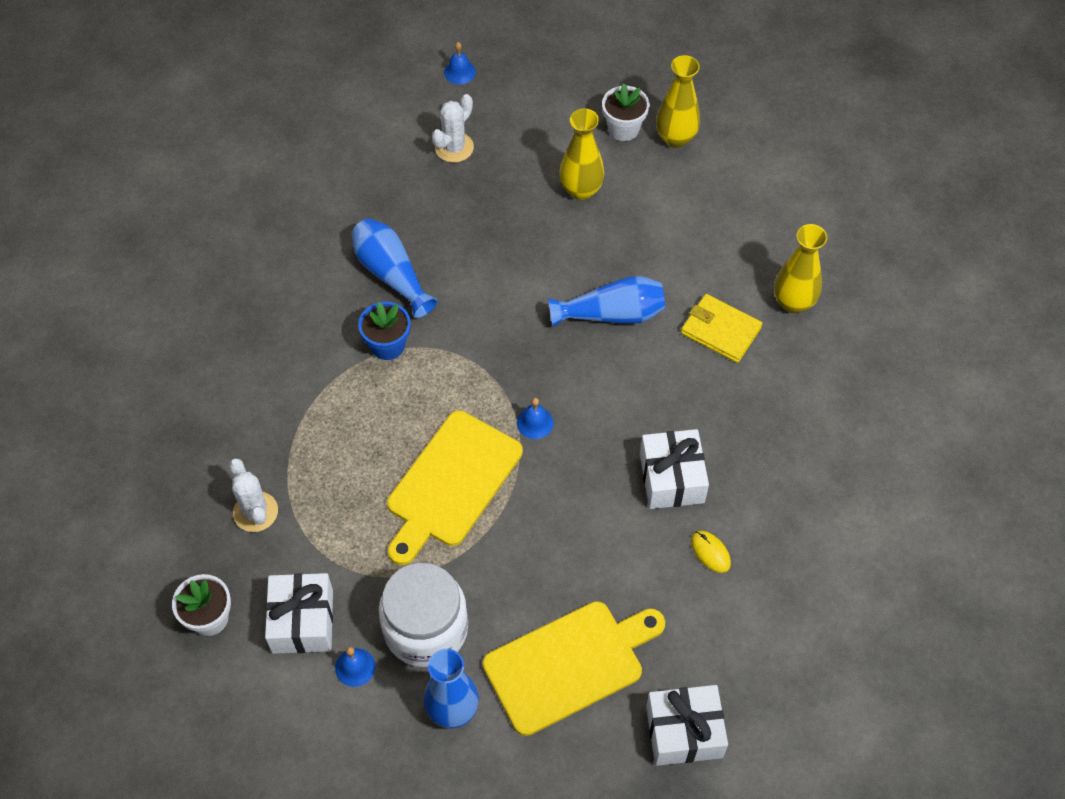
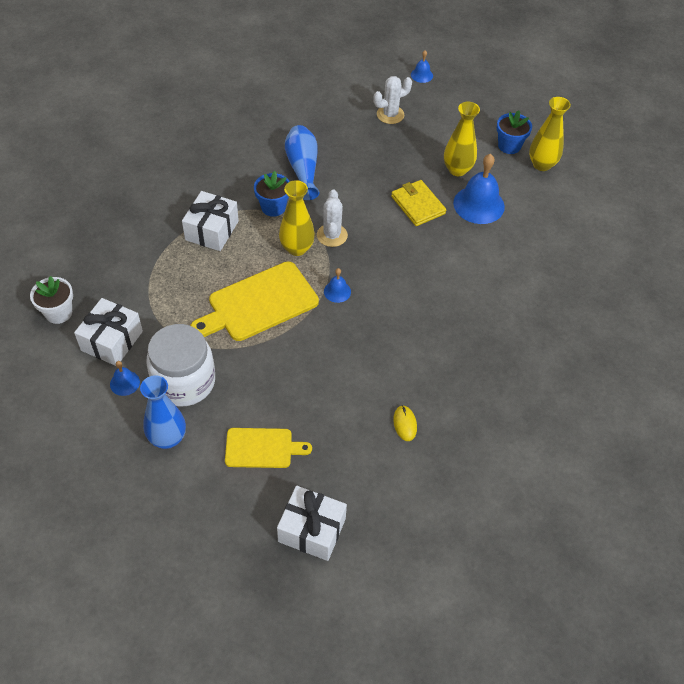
camera: 25 degrees right, 5 degrees down
white cactus [229,458,278,532] -> white cactus moved to [317,189,348,247]
yellow cutting board [483,601,665,736] -> yellow cutting board [225,428,312,468], size x0.60
blue vase [548,276,665,327] -> none
white flower pot [602,83,650,141] -> blue flower pot [497,110,532,154]
white gift [640,429,709,509] -> white gift moved to [182,191,239,251]
yellow wallet [681,294,762,363] -> yellow wallet moved to [391,180,446,226]
yellow vase [774,224,827,313] -> yellow vase moved to [279,180,315,256]
none -> blue bell [453,154,505,224]

